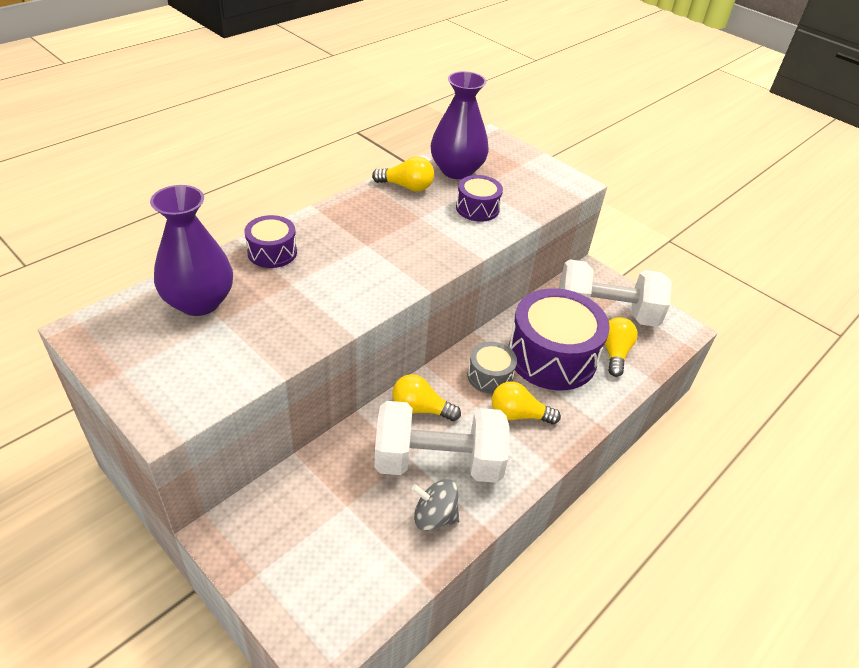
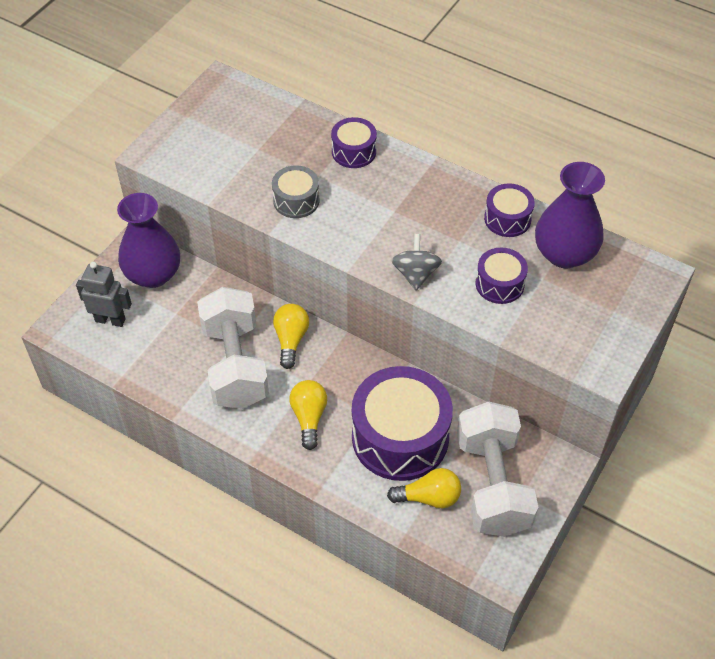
camera: 80 degrees right, 10 degrees up
purple vase [150,185,233,316] -> purple vase moved to [117,193,180,288]
yellow light bulb [372,157,434,192] -> purple drum [484,183,535,237]
grey spinning top [412,479,459,531] -> grey spinning top moved to [391,234,442,290]
grey drum [467,342,517,394] -> grey drum moved to [272,165,320,218]
none -> grey robot [76,262,132,327]

